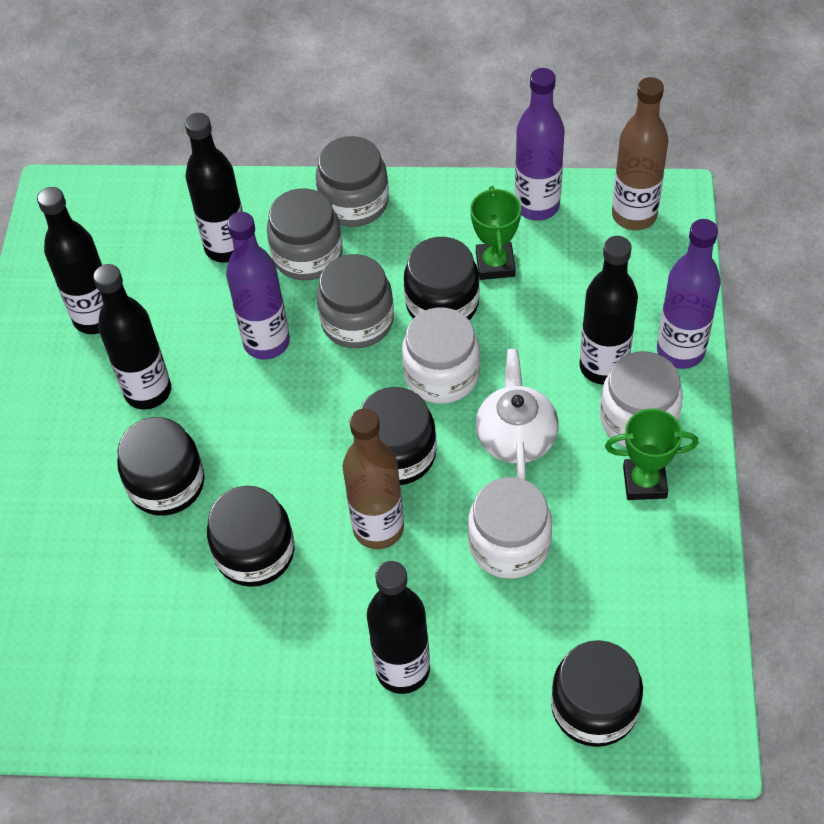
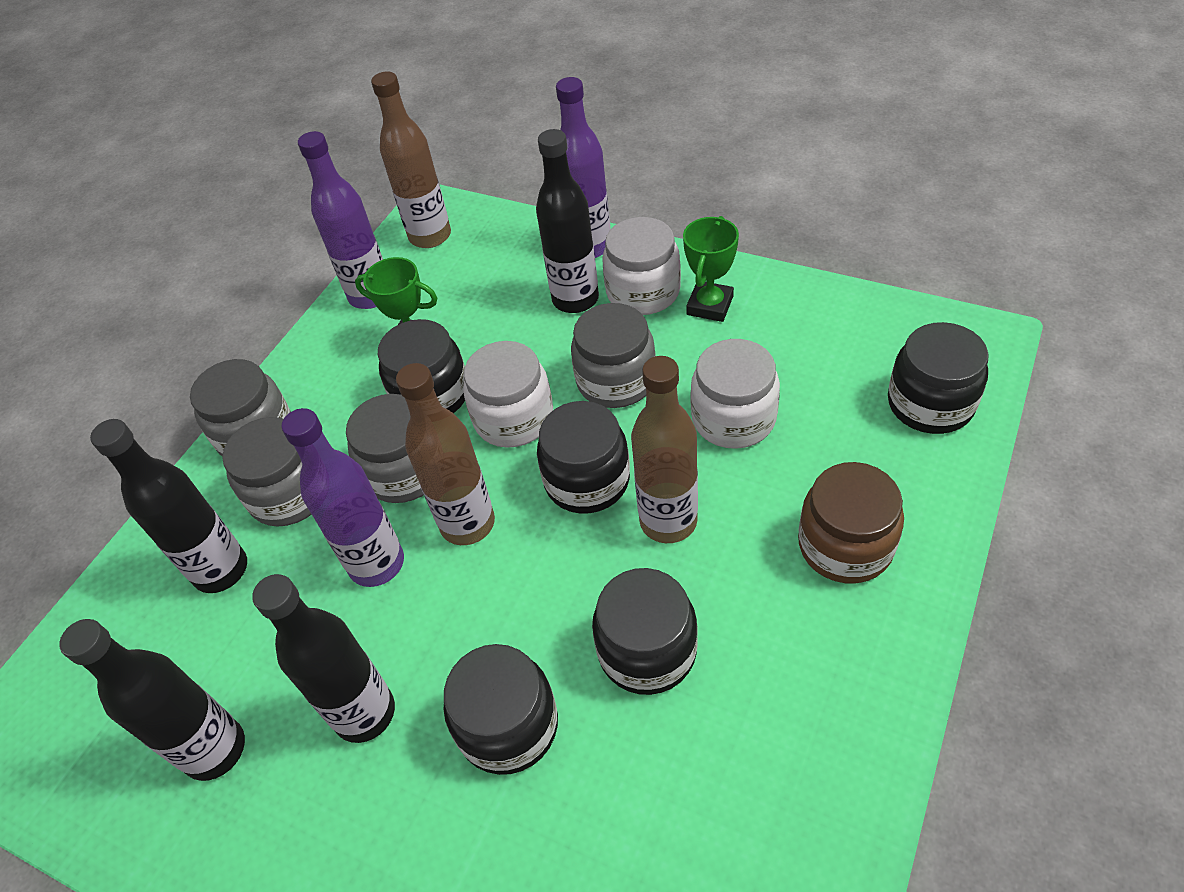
camera: 65 degrees left, 5 degrees down
black bottle [367,561,430,694] -> brown jar [798,462,904,583]
white teapot [475,349,559,480] -> grey jar [571,303,656,408]
none -> brown bottle [396,363,495,545]

